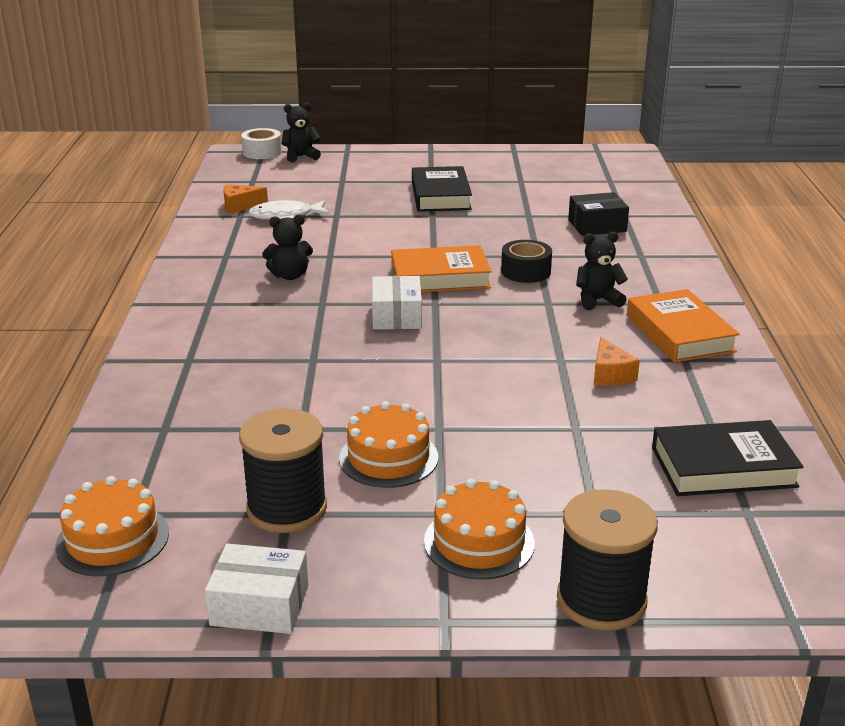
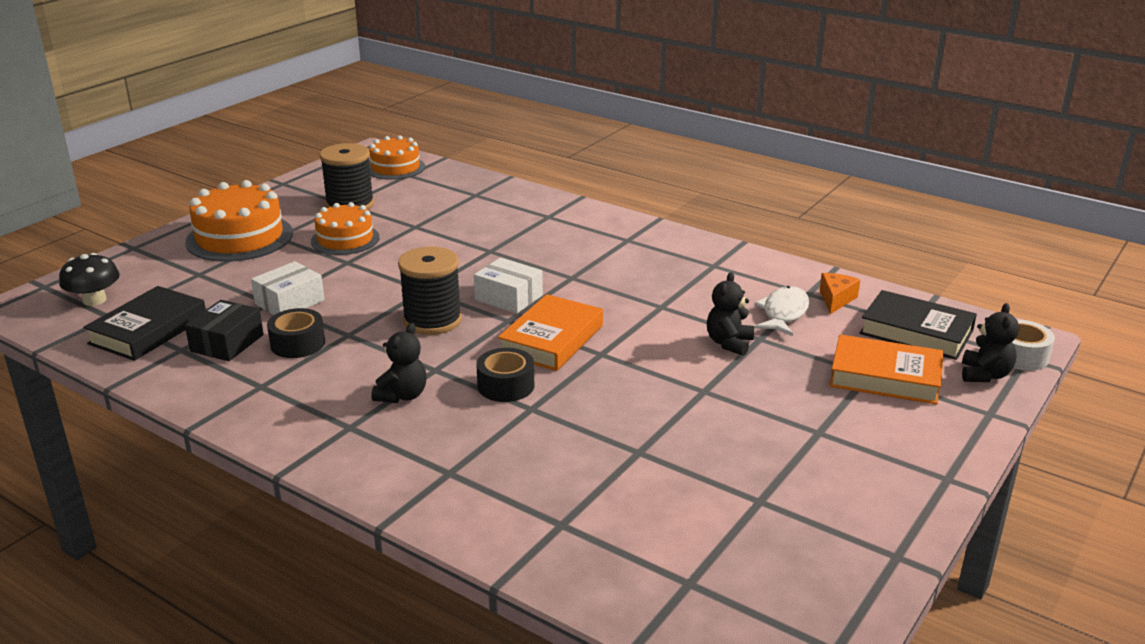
camera: 125 degrees right, 0 degrees up
white box [205,544,308,634] -> white box moved to [251,261,325,315]
black teddy bear [262,214,313,280] -> black teddy bear moved to [707,272,754,356]
black book [412,166,472,212] -> black book moved to [859,290,977,360]
orange cake [424,479,535,580] -> orange cake [185,180,293,262], size x1.54
black spool [557,489,658,631] -> black spool moved to [398,247,462,335]
black box [568,192,629,236] -> black box moved to [185,300,264,361]
orange cheese [594,337,640,386] -> black tape [267,308,325,358]
orange book [627,289,740,363] -> orange book moved to [829,334,944,405]
none -> black mushroom [59,253,120,306]

